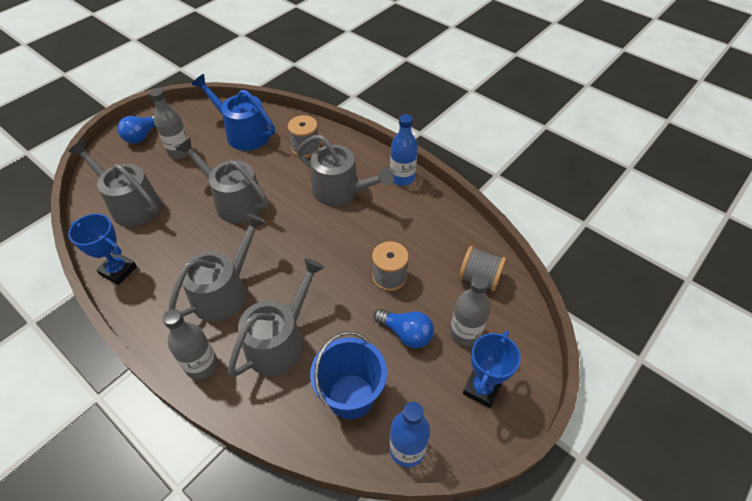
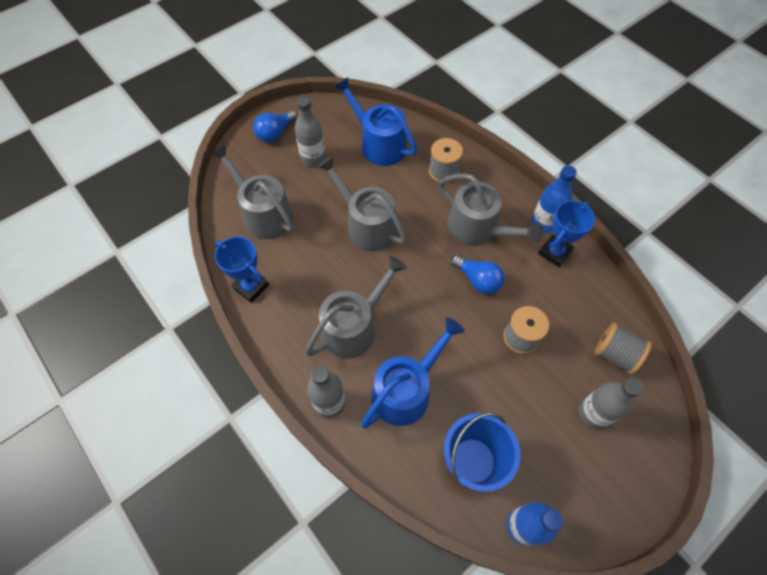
camera: 10 degrees right, 10 degrees up
grey watering can [228,258,325,377] -> blue watering can [361,318,465,429]
blue light bulb [374,309,434,348] -> blue light bulb moved to [451,254,505,294]
blue trophy [463,331,521,408] -> blue trophy moved to [538,200,595,267]

